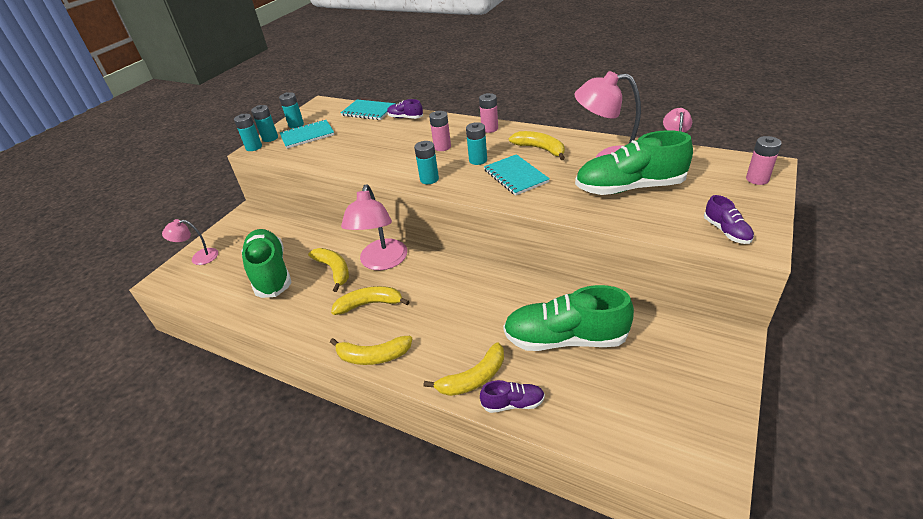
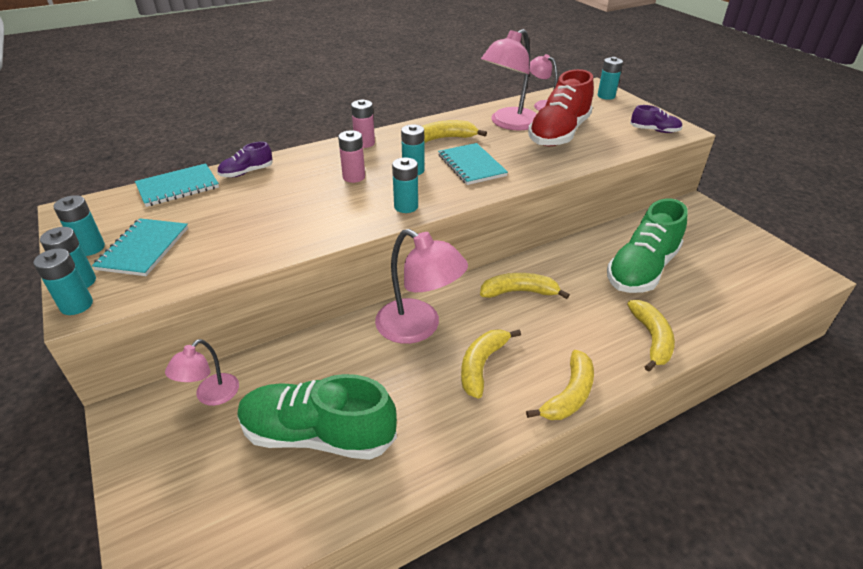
camera: 60 degrees left, 0 degrees up
pink lamp [162,219,218,265] -> pink lamp moved to [165,339,239,406]
yellow banana [308,248,349,292] -> yellow banana moved to [480,273,570,299]
purple shoe [480,380,545,413] -> none
turquoise notebook [484,154,550,196] -> turquoise notebook turned 60 degrees clockwise [438,143,508,185]
green shoe [575,130,693,195] -> red shoe [528,69,594,146]
pink battery [746,136,782,185] -> turquoise battery [598,57,623,100]

